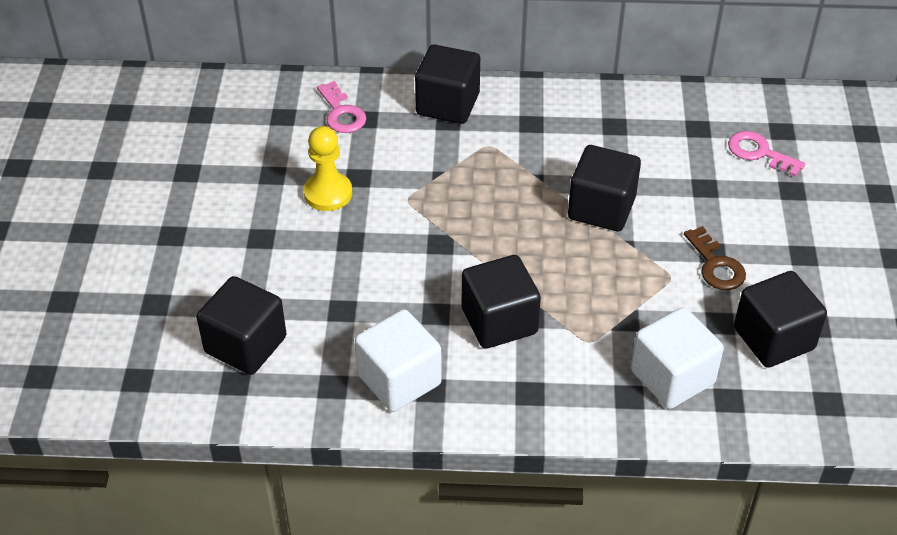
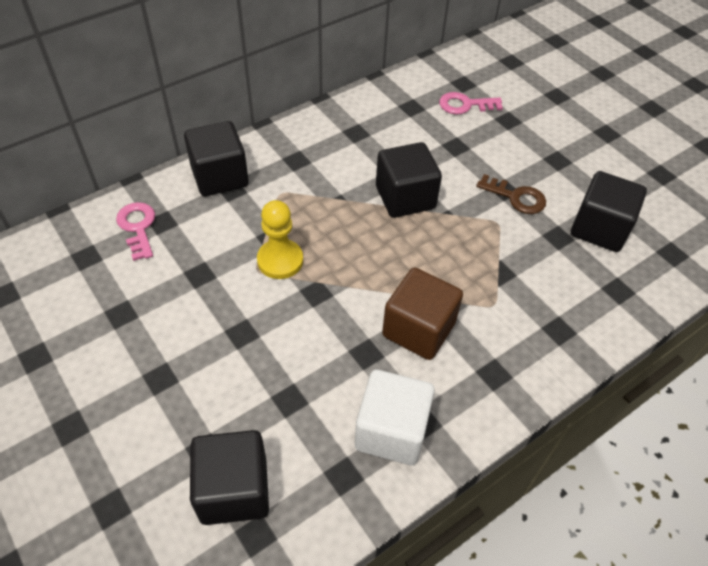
camera: 40 degrees left, 5 degrees up
yellow pawn [303,126,352,211] -> yellow pawn moved to [257,200,303,279]
pink key [317,81,366,133] -> pink key turned 135 degrees counterclockwise [116,202,155,261]
black cube [462,255,541,349] -> brown cube [382,267,463,360]
white cube [631,307,724,409] -> none

